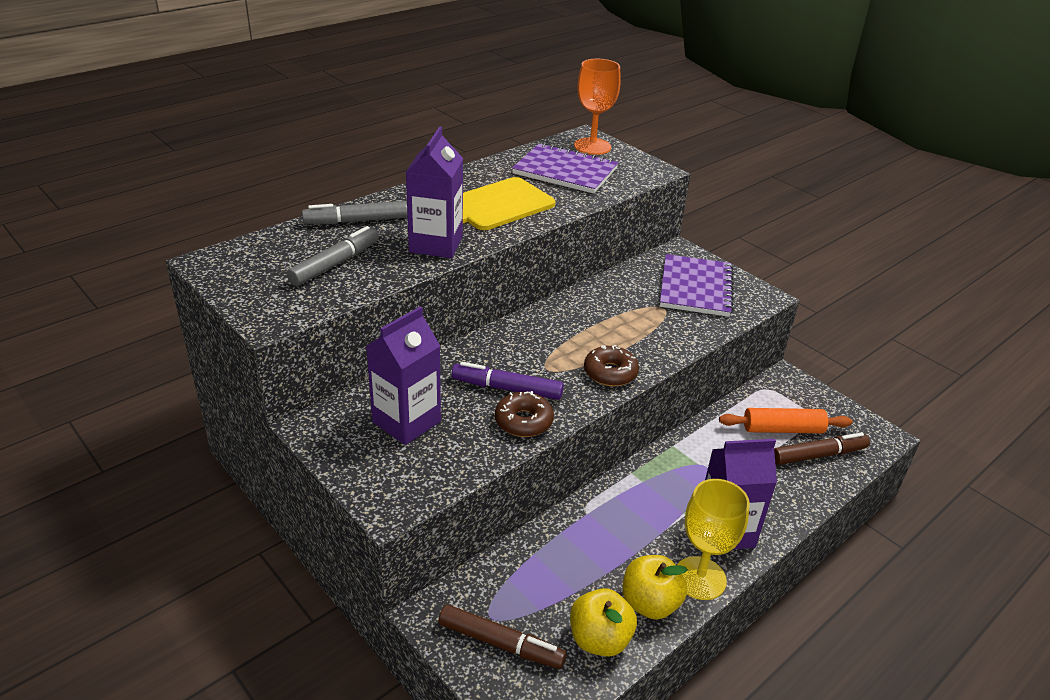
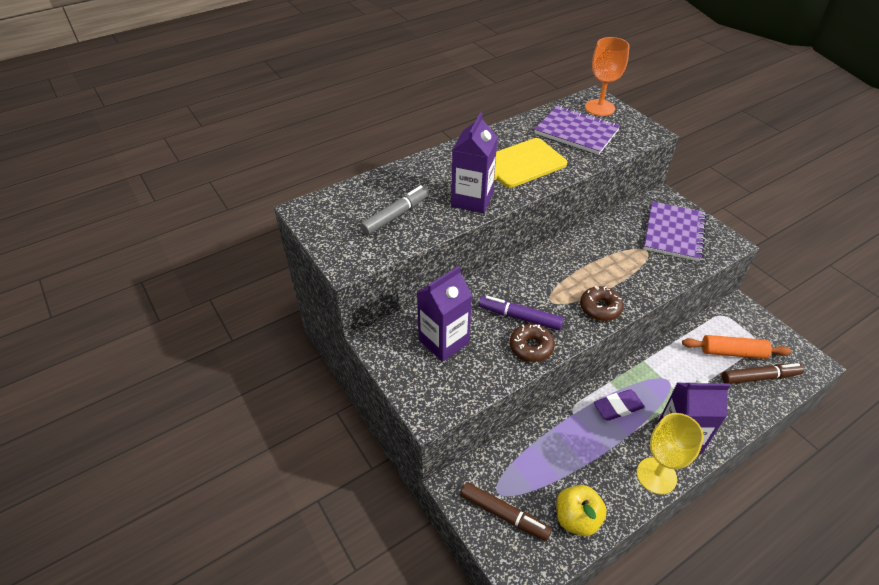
camera: 10 degrees right, 10 degrees up
grey marker [302,201,408,224] -> none
yellow apple [622,555,688,620] -> none
none -> purple eraser [594,389,645,421]

